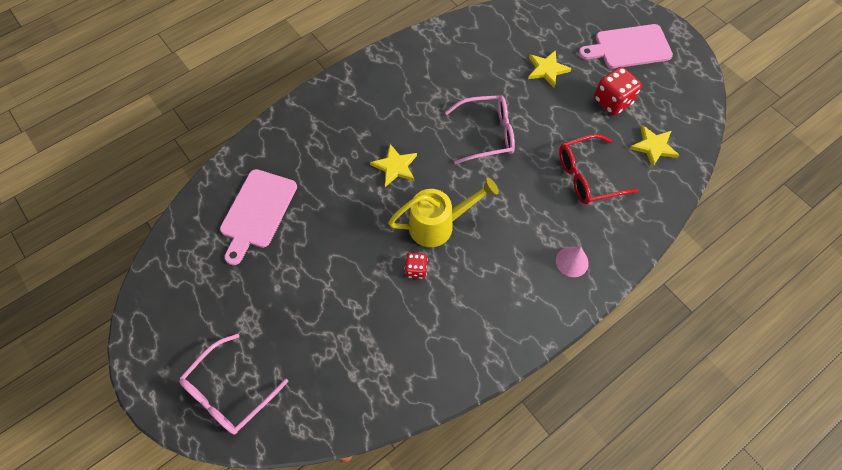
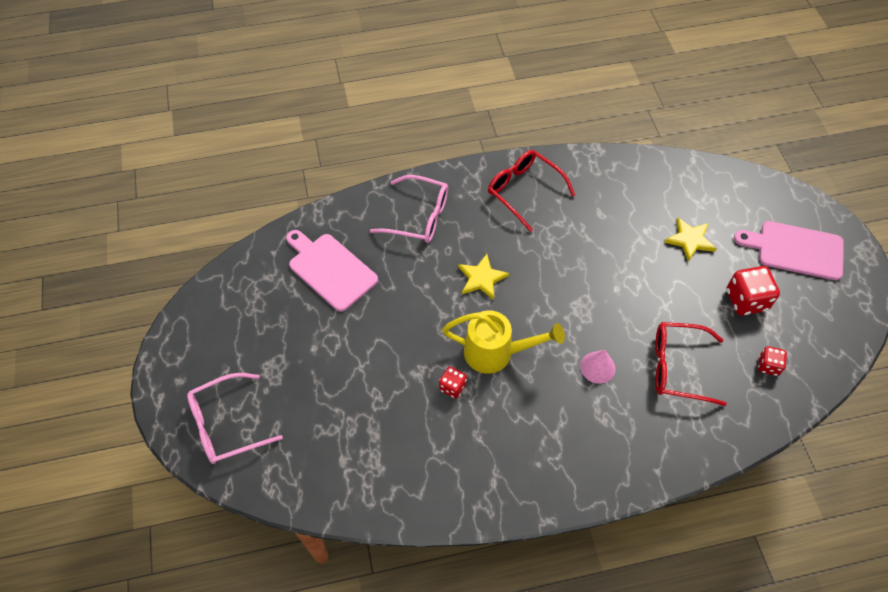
camera: 25 degrees right, 5 degrees down
pink cutting board [220,169,297,265] -> pink cutting board turned 90 degrees clockwise [286,230,378,312]
pink glasses [445,95,515,164] -> pink glasses moved to [370,175,448,243]
pink cone [556,247,589,277] -> pink cone moved to [580,350,615,384]
yellow star [630,125,679,167] -> red dice [758,346,787,376]
none -> red glasses [488,150,575,232]

